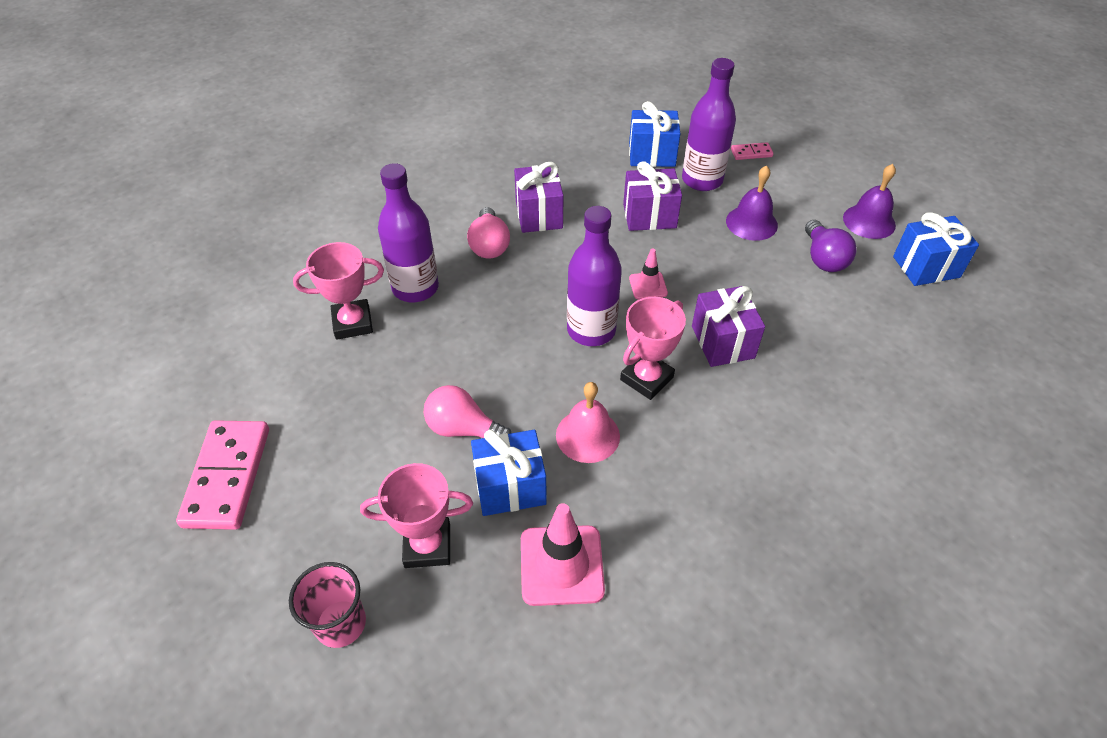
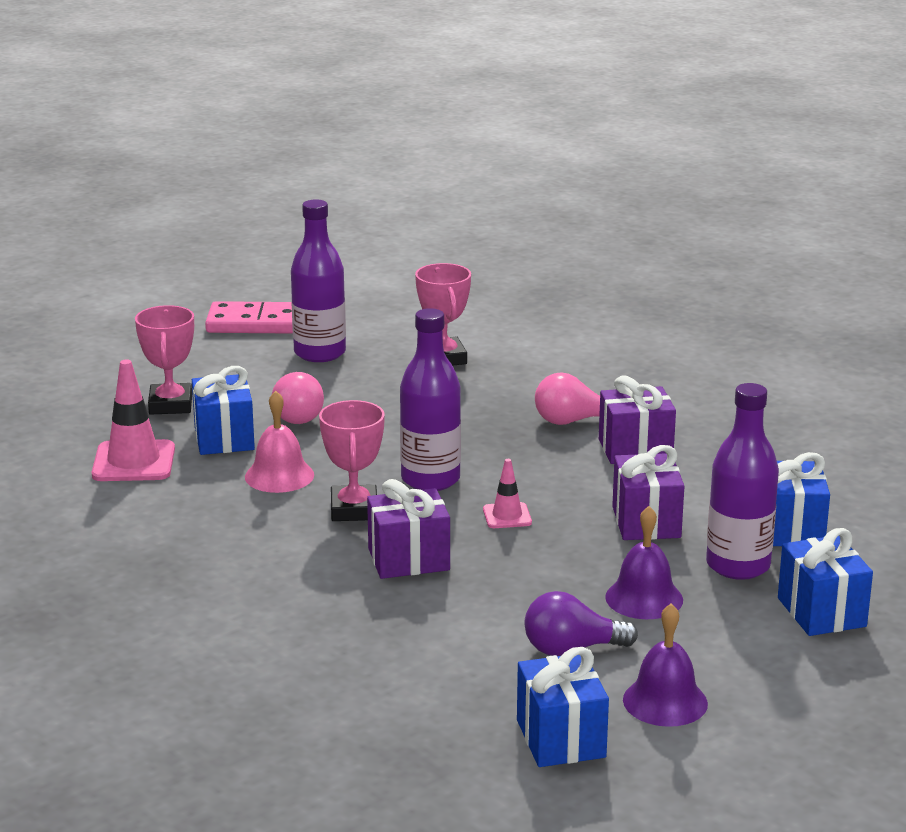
camera: 90 degrees right, 25 degrees down
pink cup [289,562,366,648] -> none
purple bottle [378,163,439,302] -> purple bottle moved to [291,199,346,362]
pink light bulb [424,385,511,438] -> pink light bulb turned 150 degrees clockwise [272,372,324,424]
pink trophy [620,297,686,400] -> pink trophy turned 45 degrees clockwise [319,400,385,521]
pink domino [731,142,773,160] -> blue gift [778,528,873,636]

